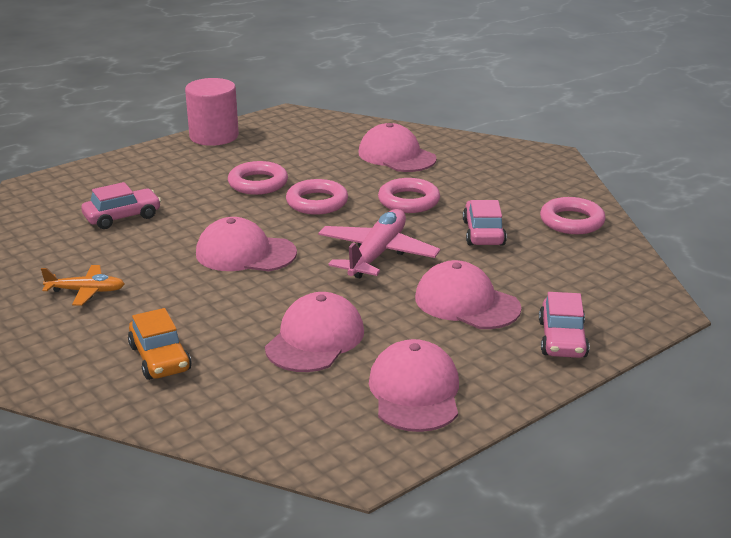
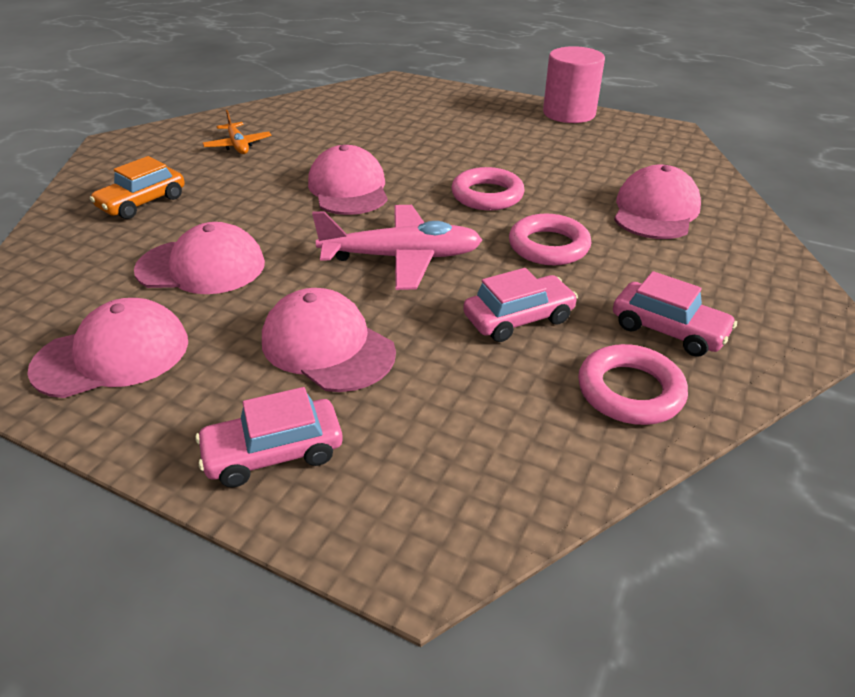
camera: 65 degrees right, 10 degrees up
pink car [81,182,161,229] -> pink car moved to [613,271,737,357]
pink ring [228,161,288,195] -> none
pink cap [415,260,521,329] -> pink cap turned 60 degrees counterclockwise [262,288,396,392]

